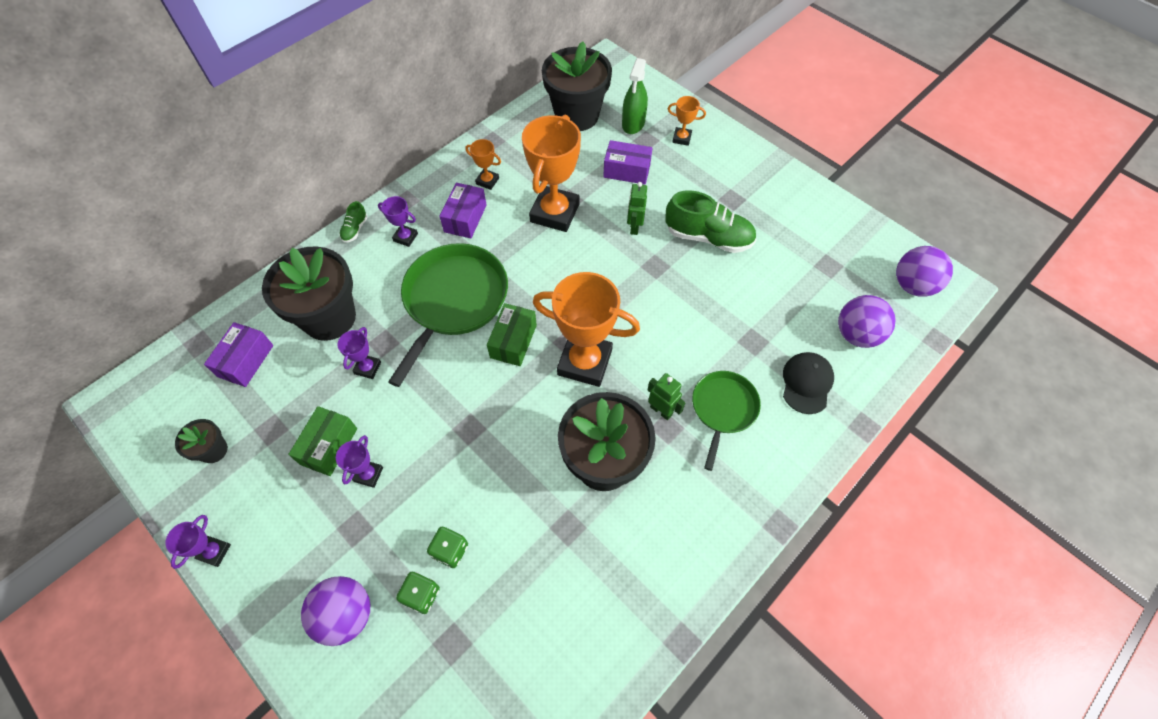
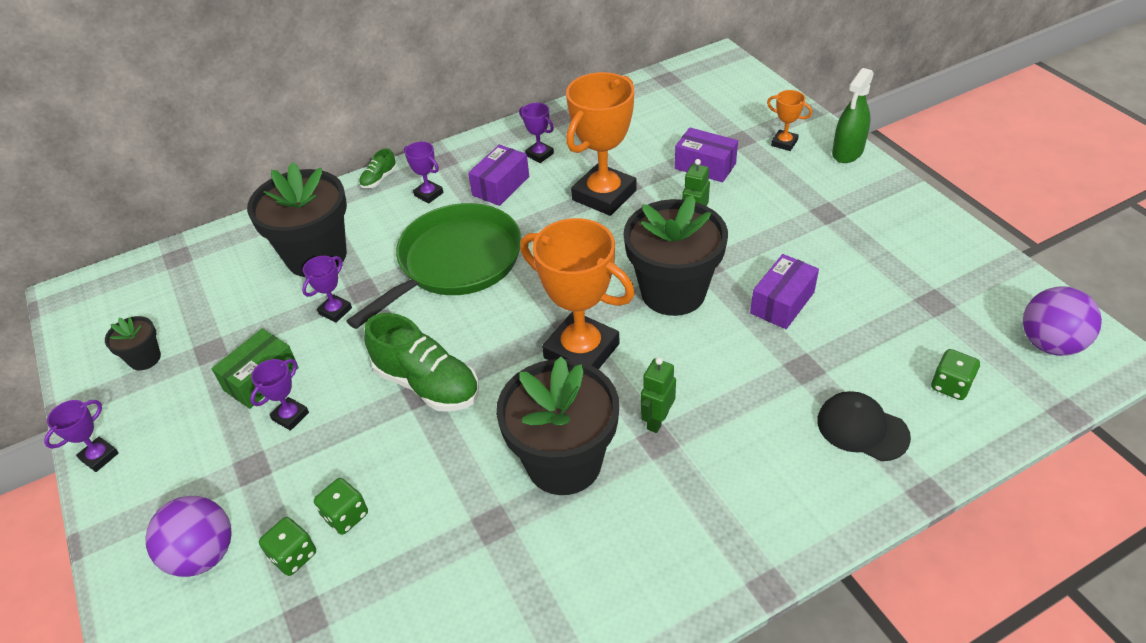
camera: 20 degrees right, 15 degrees down
purple box [204,322,273,387] -> purple box moved to [750,254,819,329]
orange trophy [465,139,501,190] -> purple trophy [519,103,554,163]
green box [487,303,537,366] -> none
black flower pot [542,41,612,131] -> black flower pot moved to [623,195,728,316]
green spray bottle [622,58,648,134] -> green spray bottle moved to [832,68,874,163]
green robot [648,373,686,420] -> green robot turned 120 degrees counterclockwise [641,357,676,433]
green shoe [665,190,756,253] -> green shoe moved to [364,313,479,412]
green pan [692,371,761,471] -> none
black cap [783,352,834,414] -> black cap turned 90 degrees counterclockwise [817,391,911,461]
purple ball [838,295,896,348] -> green dice [931,349,980,400]

